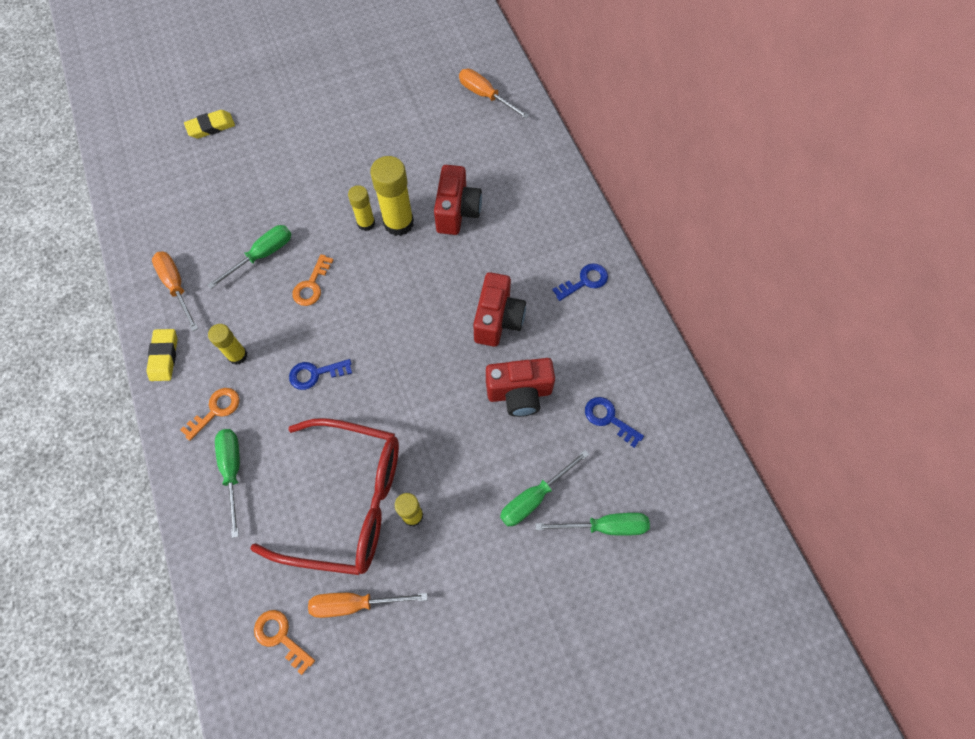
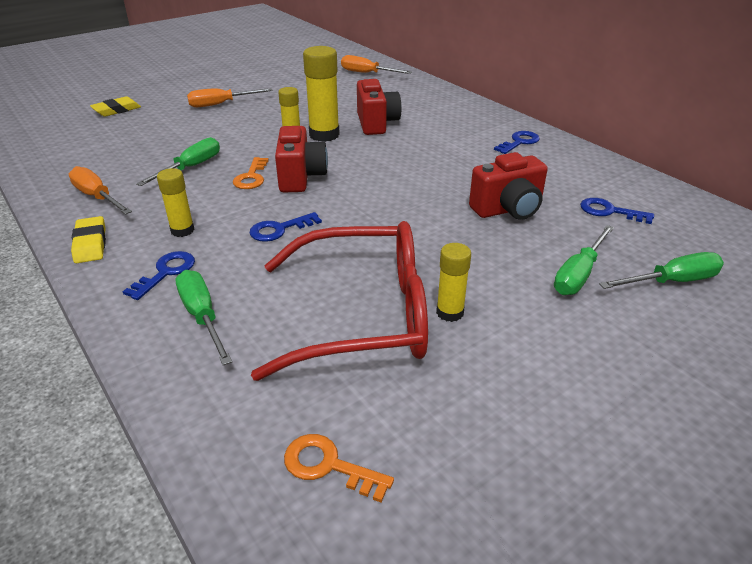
camera: 15 degrees left, 30 degrees down
orange key [180,388,239,441] -> blue key [123,251,195,300]
orange screwdriver [308,593,428,618] -> orange screwdriver moved to [187,88,273,107]
red camera [473,272,526,347] -> red camera moved to [275,126,328,192]

